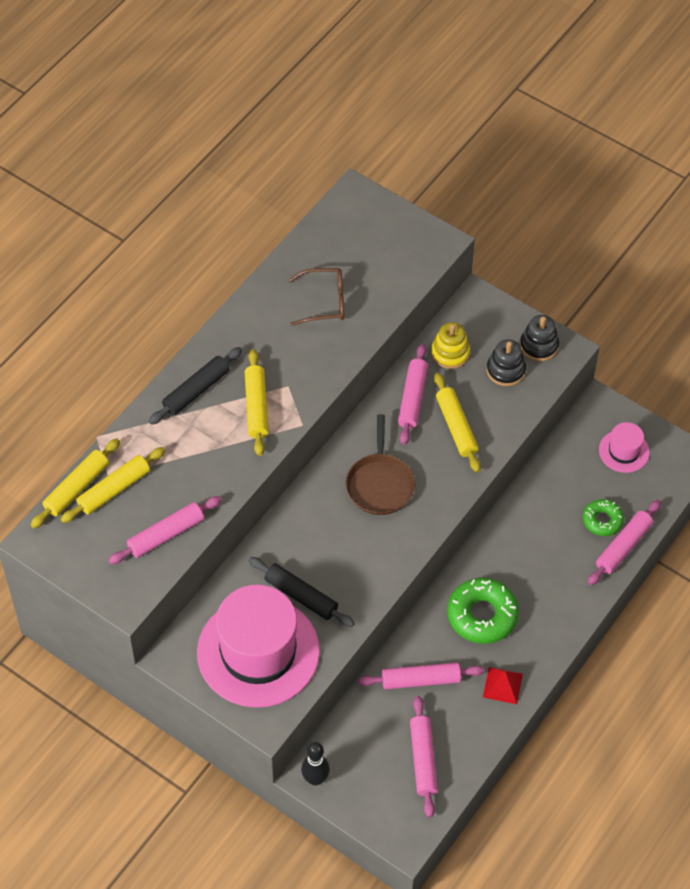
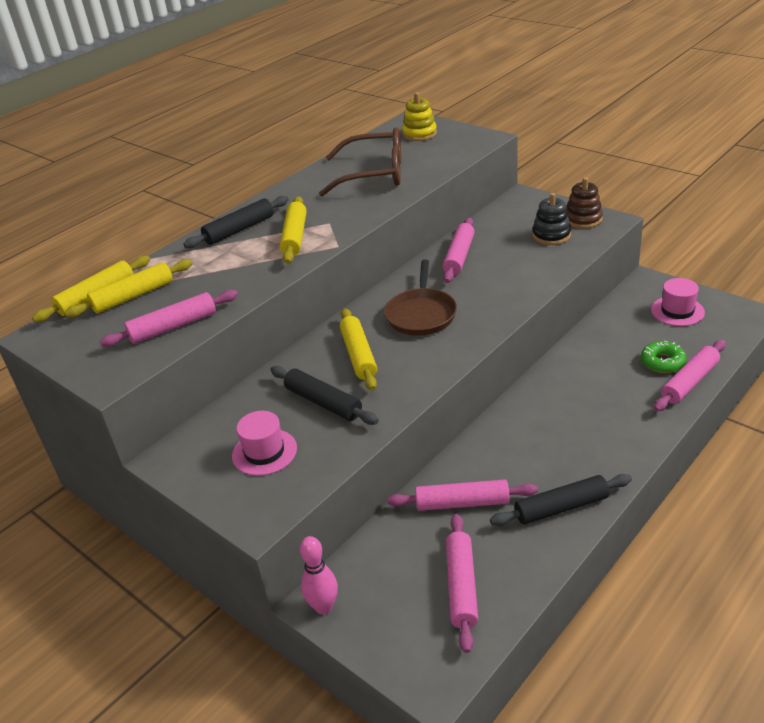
camera: 10 degrees right, 20 degrees down
pink hat [197,585,320,708] -> pink hat [232,411,297,476], size x0.45
brown glasses [289,268,344,326] -> brown glasses [319,127,401,197], size x1.58
black bowling pin [301,742,330,786] -> pink bowling pin [300,536,338,615]
yellow stacking toy [431,322,470,369] -> yellow stacking toy moved to [402,92,437,141]
yellow rolling pin [434,373,481,473] -> yellow rolling pin moved to [340,308,377,390]
green donut [447,578,519,644] -> none
red pyramid [483,667,523,704] -> black rolling pin [490,474,632,526]
black stacking toy [520,315,559,361] -> brown stacking toy [566,177,603,229]

